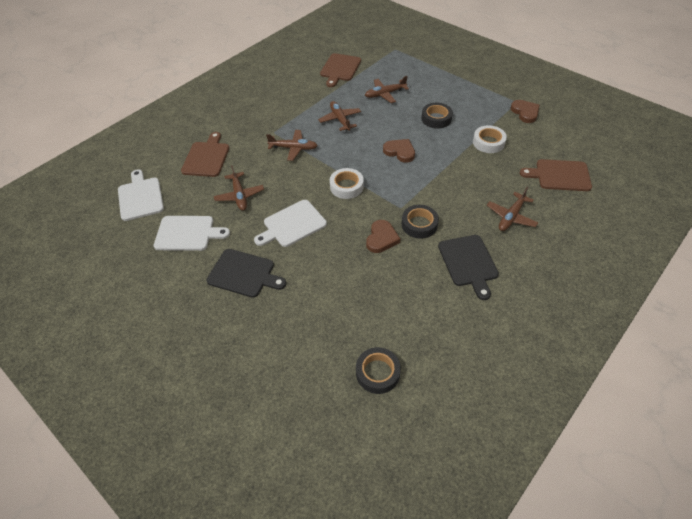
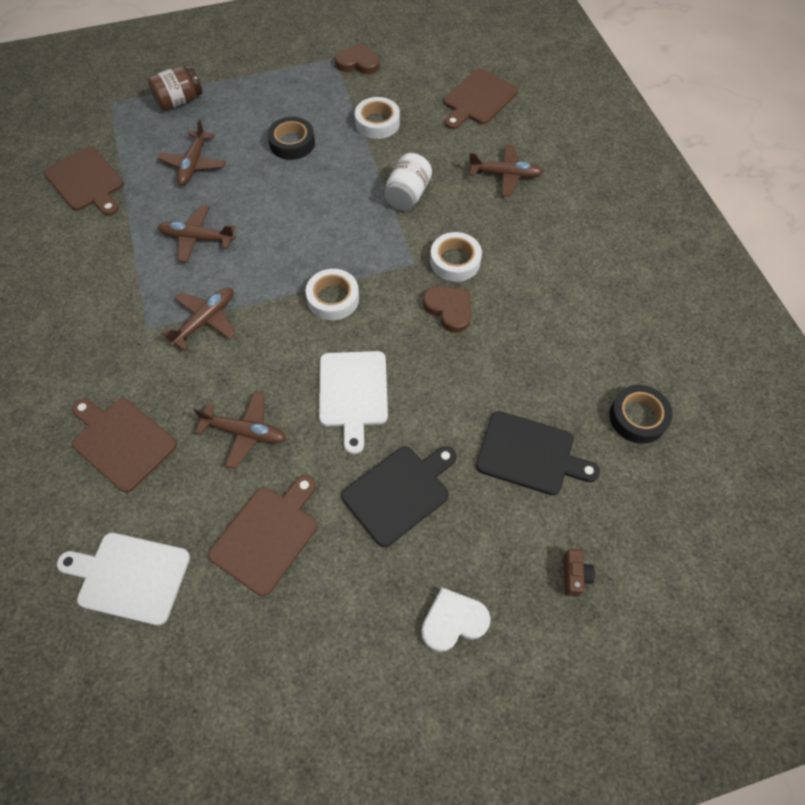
camera: 60 degrees left, 10 degrees up
white cutting board [154,216,230,251] -> brown cutting board [208,475,317,596]
brown heart [383,139,415,163] -> none
black tape [402,205,439,239] -> white tape [430,232,482,282]
black cutting board [438,235,499,300] -> black cutting board moved to [476,411,600,495]
brown plane [487,187,538,231] -> brown plane turned 60 degrees counterclockwise [468,145,544,196]
none -> brown jar [148,64,202,111]
none -> white jar [384,153,432,211]
none -> white heart [421,587,491,652]
none -> brown camera [563,549,595,597]

